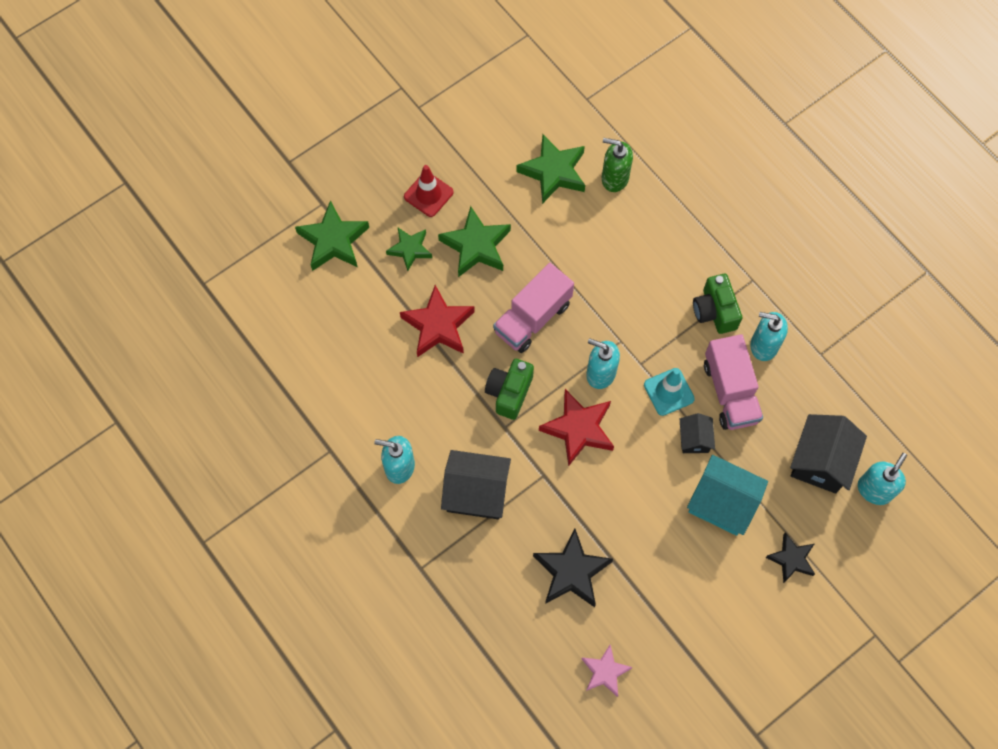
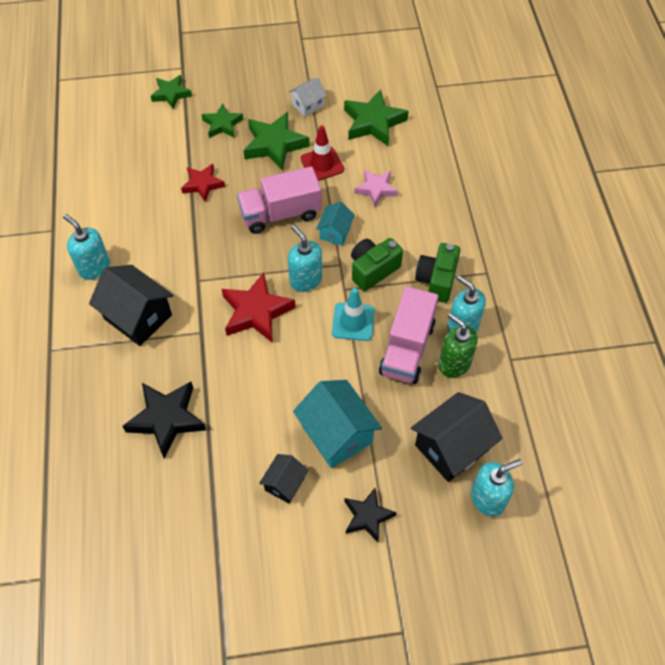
camera: 30 degrees right, 10 degrees down
green star [295,200,369,271] -> green star [151,75,192,110], size x0.63
red star [400,285,475,357] -> red star [181,164,225,202], size x0.63
red traffic cone [404,165,454,217] -> red traffic cone moved to [300,125,344,181]
green camera [485,359,534,420] -> green camera moved to [351,238,403,291]
pink star [581,645,633,697] -> pink star moved to [354,169,398,207]
green soap dispenser [602,138,633,192] -> green soap dispenser moved to [439,313,478,378]
black house [680,413,715,453] -> black house moved to [259,454,309,503]
none -> white house [288,78,327,117]
none -> turquoise house [316,201,355,246]

